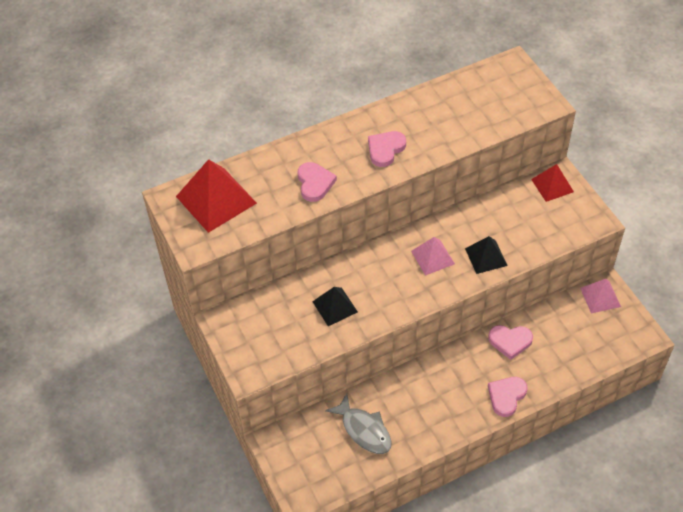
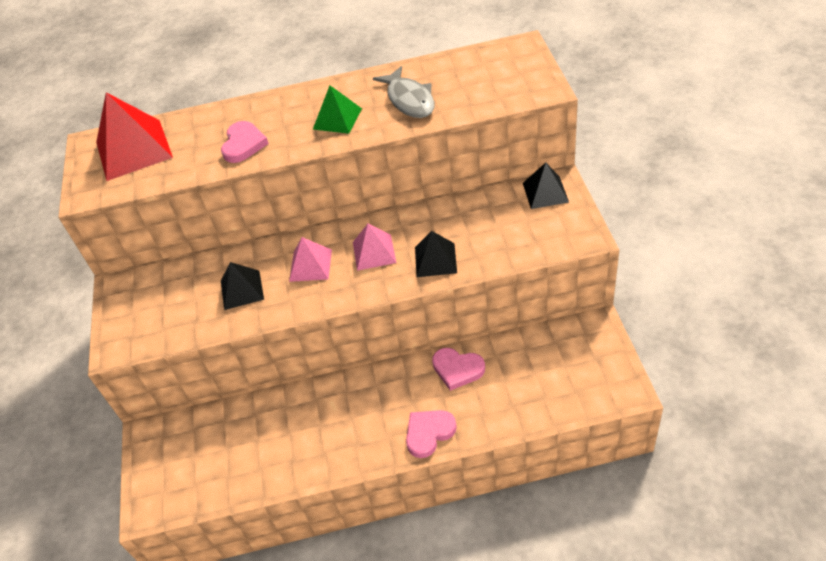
camera: 20 degrees right, 5 degrees down
grey fish [325,393,392,454] -> grey fish moved to [373,66,434,118]
pink heart [368,131,406,167] -> green pyramid [313,85,362,134]
red pyramid [531,164,574,202] -> black pyramid [523,163,569,209]
pink pyramid [580,279,621,314] -> pink pyramid moved to [289,237,332,282]

